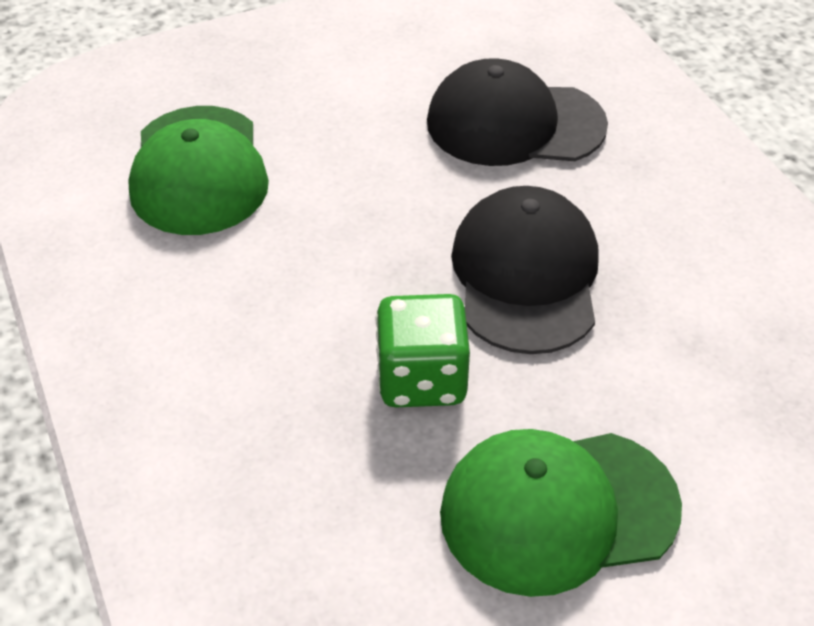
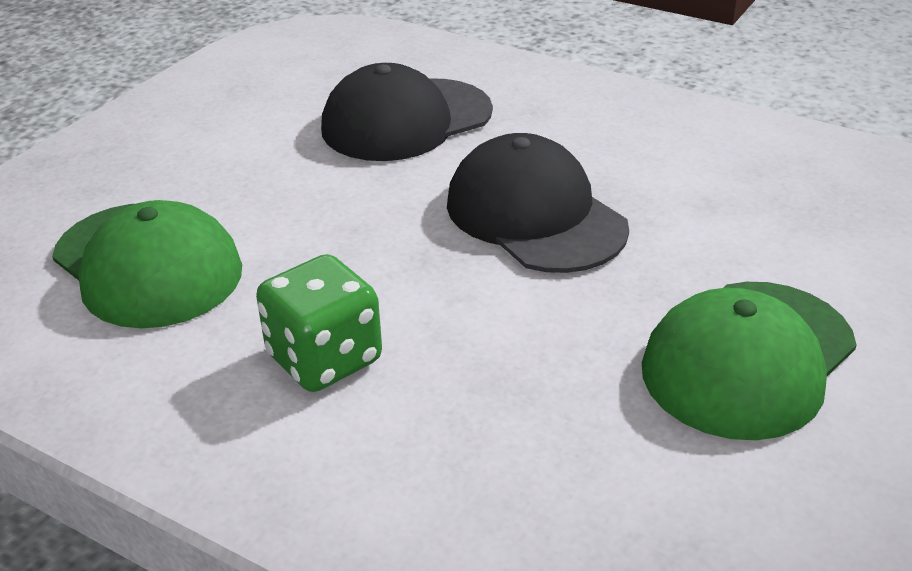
camera: 35 degrees left, 10 degrees down
green dice [375,294,470,407] -> green dice moved to [256,254,382,392]

